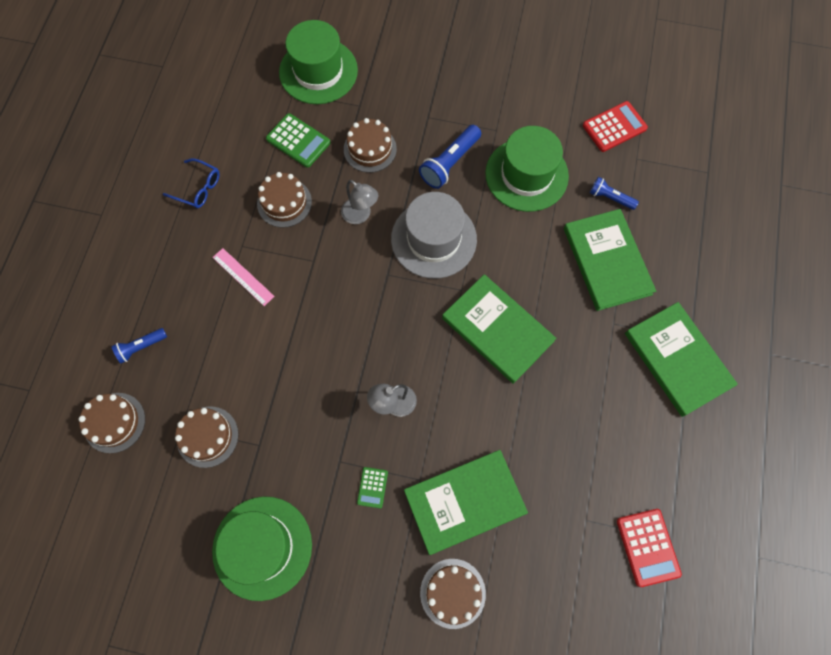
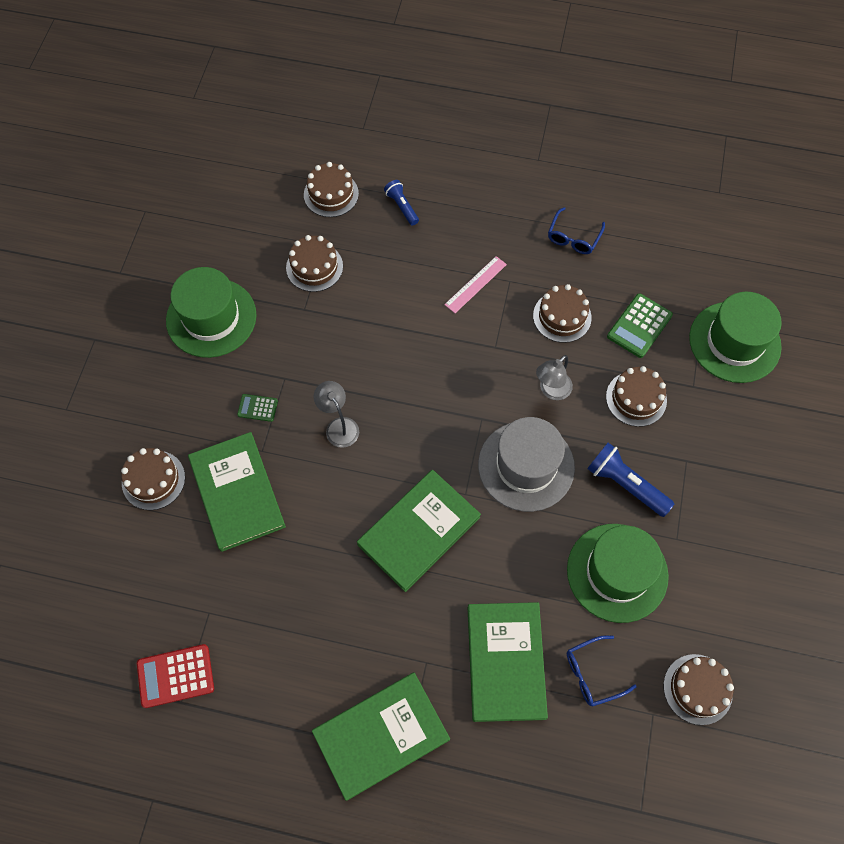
camera: 90 degrees right, 5 degrees down
green book [564,209,656,311] -> green book turned 75 degrees counterclockwise [468,602,548,722]
red calculator [583,101,648,152] -> brown cake [664,654,734,725]
blue flashlight [590,177,639,210] -> blue glasses [567,636,637,706]

